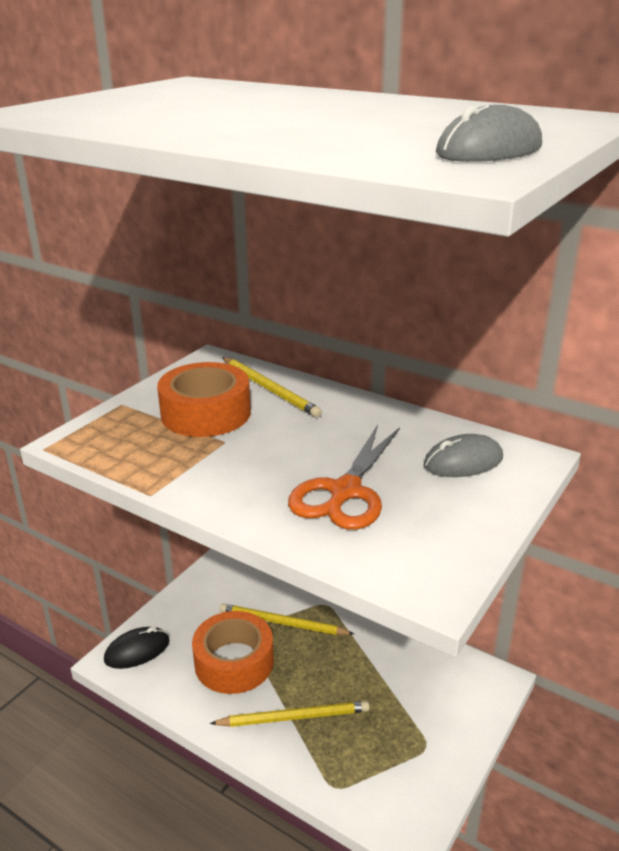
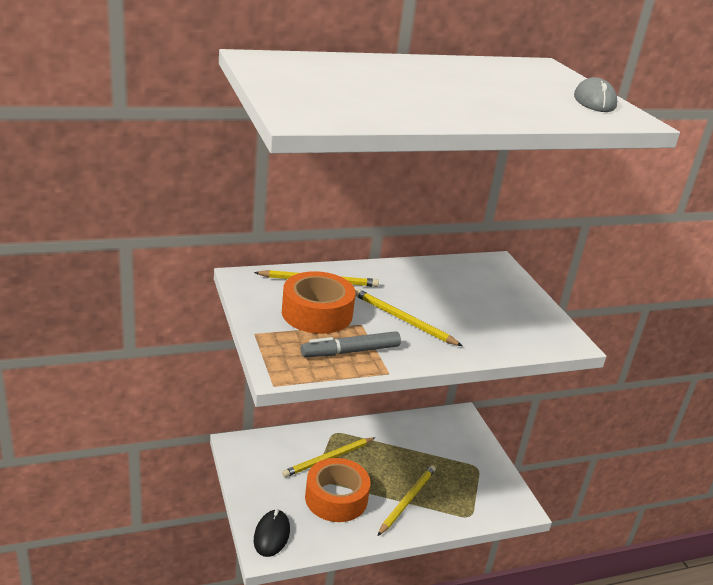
camera: 55 degrees left, 0 degrees up
orange scissors [288,425,400,530] -> none
grey mouse [424,434,503,477] -> none
none -> grey marker [301,331,401,357]
none -> yellow pencil [355,289,462,346]

